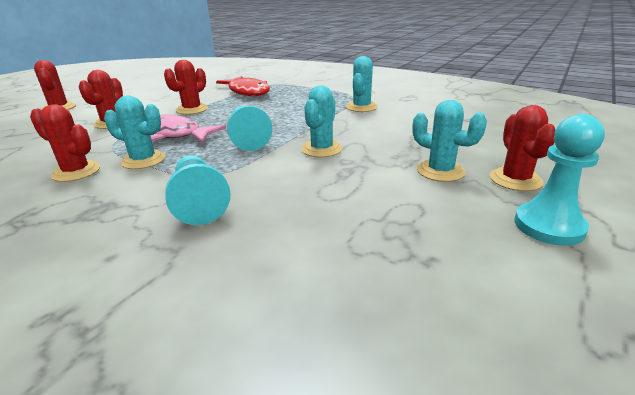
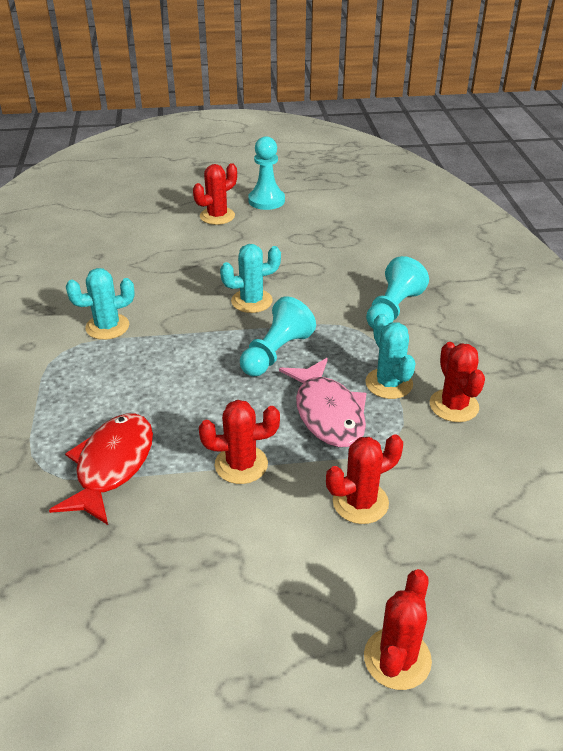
camera: 130 degrees left, 10 degrees up
turquoise cactus [412,100,487,182] -> none

